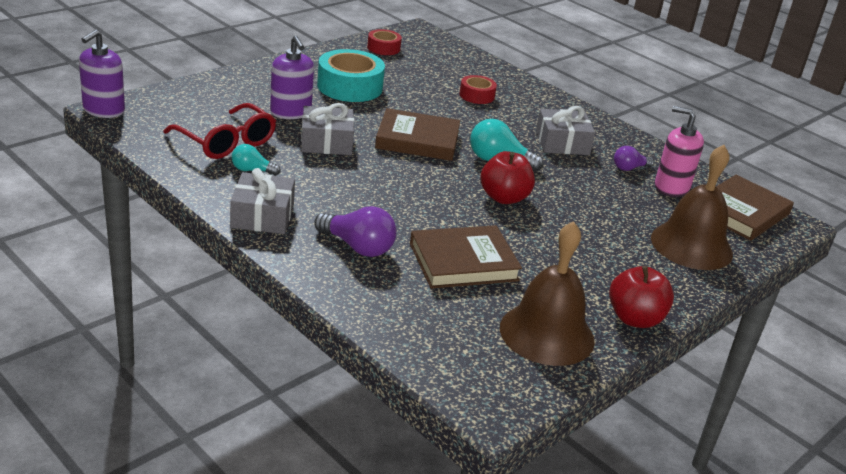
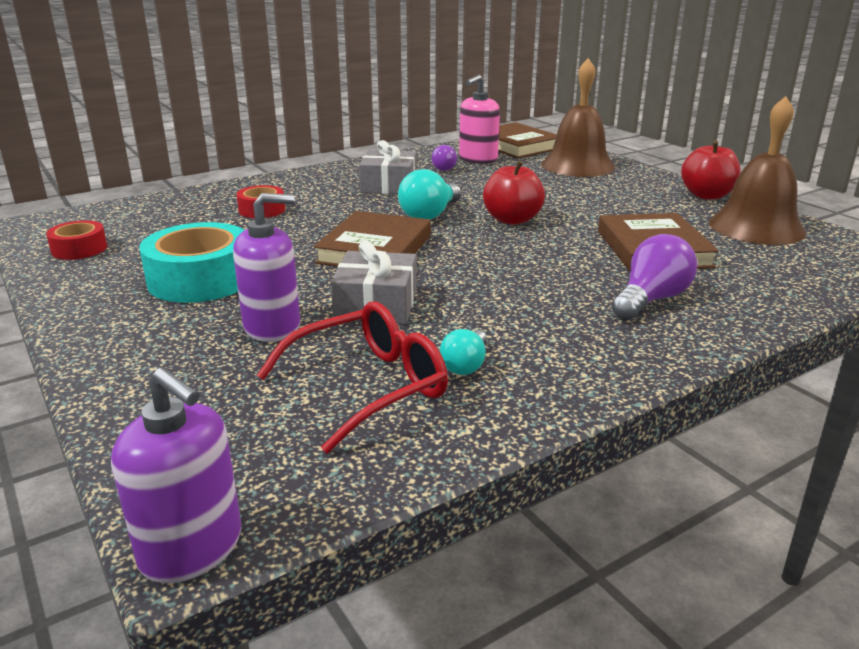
camera: 75 degrees left, 5 degrees down
grey gift [230,168,295,234] -> none

